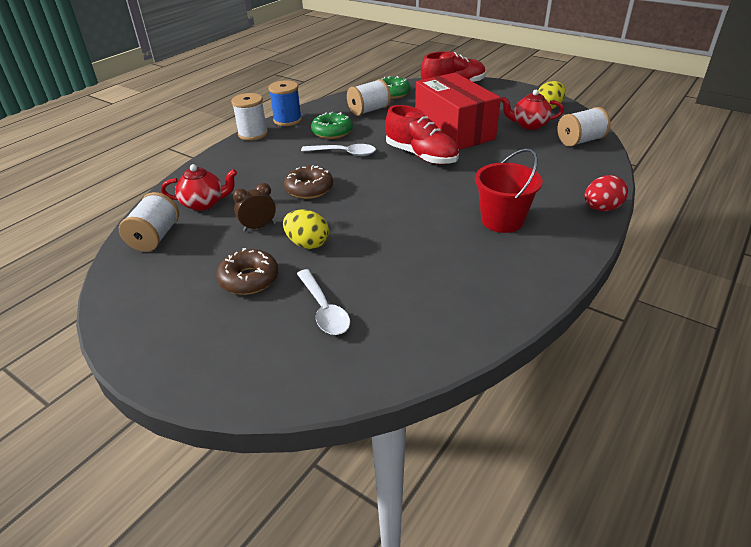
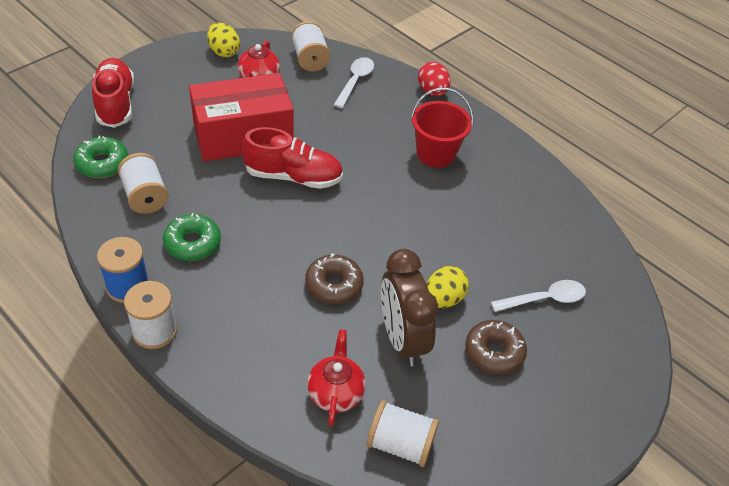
camera: 85 degrees left, 10 degrees up
brown clock [233,183,276,231] -> brown clock [381,249,438,366], size x1.96
white spoon [301,144,376,156] -> white spoon moved to [334,57,374,108]
red shoe [386,105,459,165] -> red shoe turned 45 degrees clockwise [242,127,343,189]

